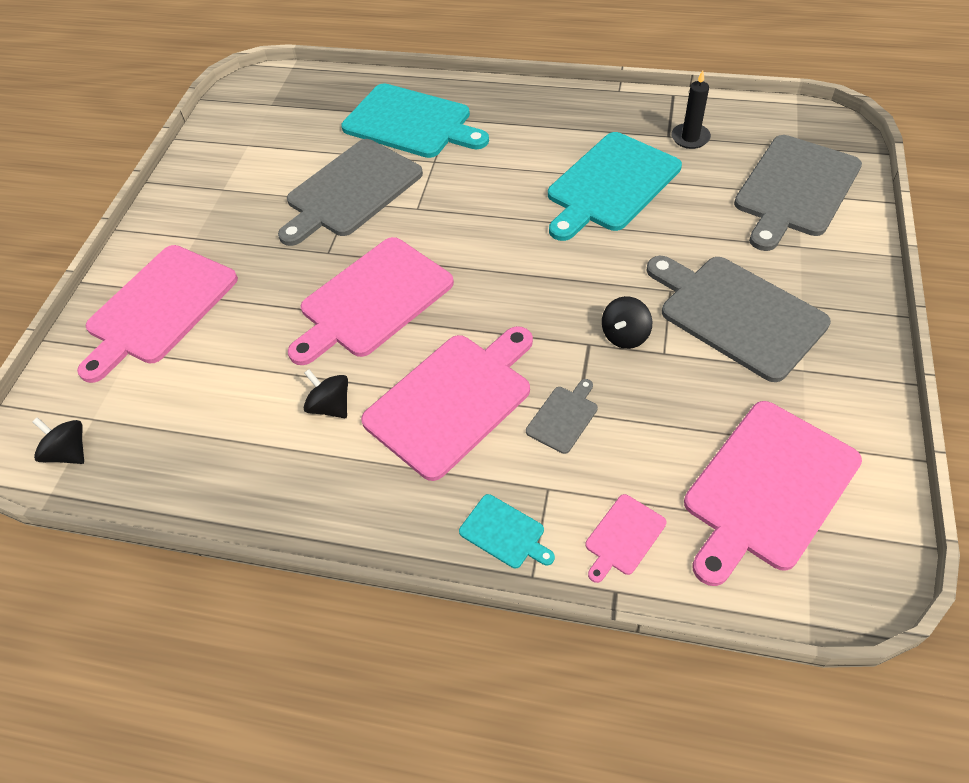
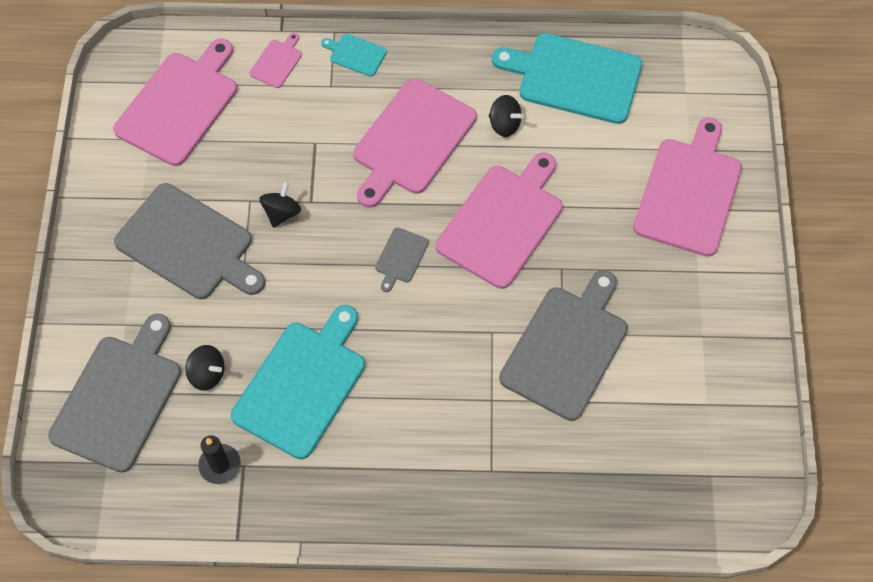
camera: 165 degrees right, 10 degrees up
black spinning top [32,417,84,464] -> black spinning top moved to [185,345,225,390]
turquoise cutting board [341,83,489,158] -> turquoise cutting board moved to [492,33,642,124]
grey cutting board [526,379,598,454] -> grey cutting board moved to [375,227,429,292]

